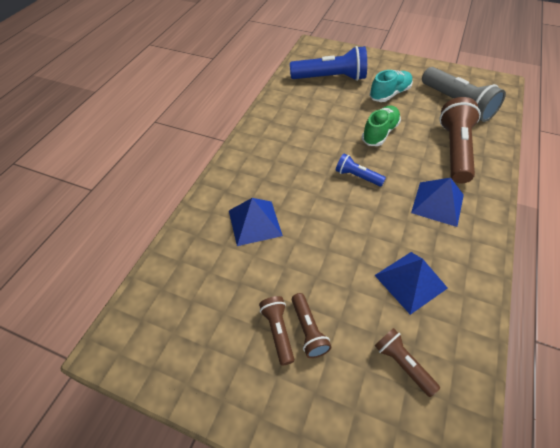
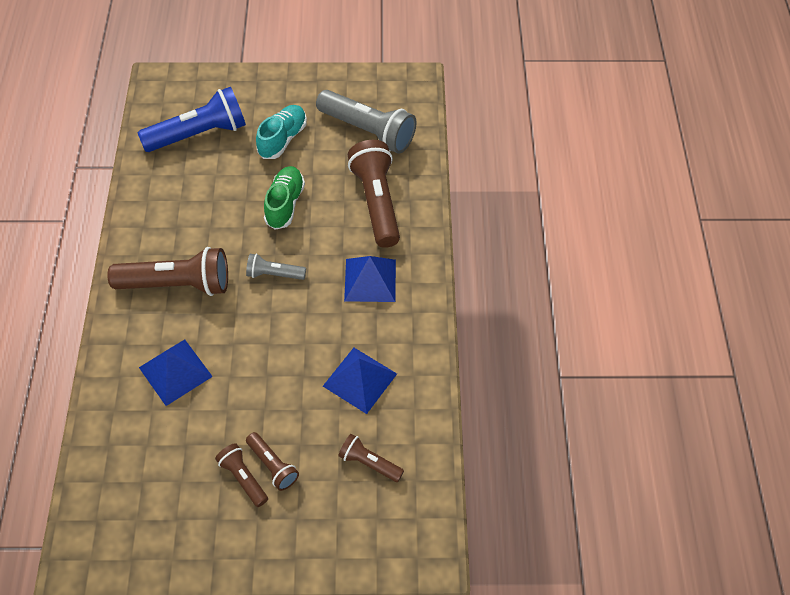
camera: 25 degrees left, 5 degrees up
blue flashlight [336,154,386,187] -> grey flashlight [246,254,306,280]
none -> brown flashlight [107,247,228,296]

